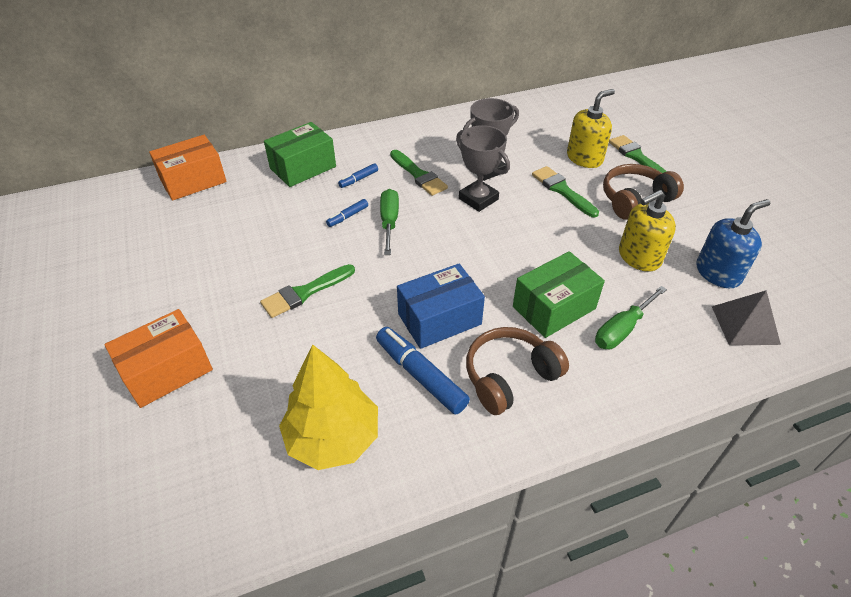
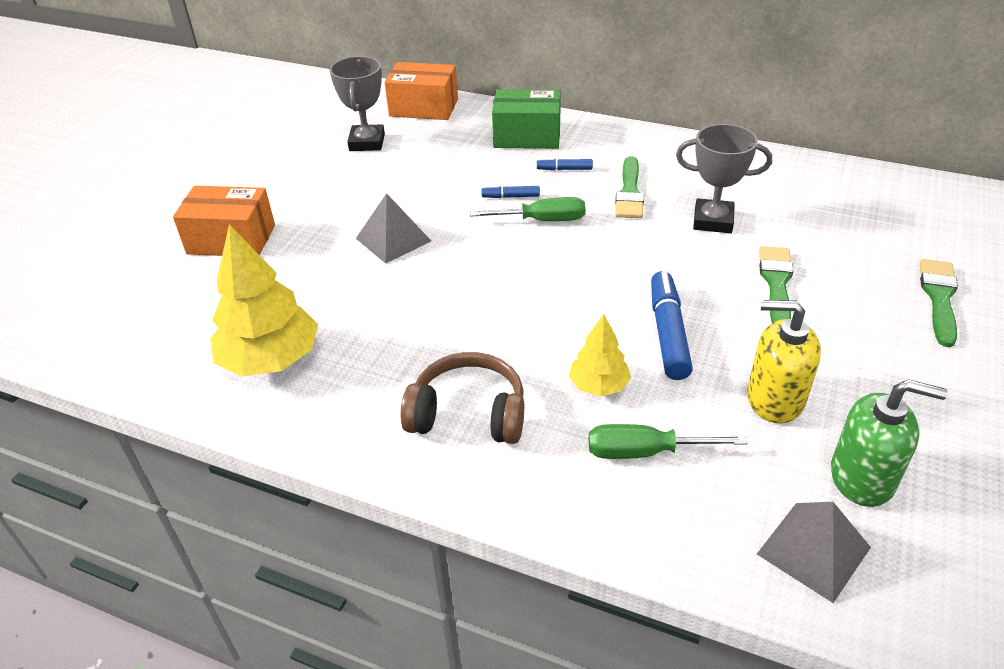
camera: 45 degrees right, 5 degrees down
green brush [260,264,355,318] -> grey pyramid [356,193,431,264]
blue marker [376,327,470,415] -> blue marker moved to [651,271,693,380]
green screwdriver [380,189,399,255] -> green screwdriver turned 45 degrees clockwise [470,197,585,221]
blue box [397,264,485,349] -> none
grey trophy [456,125,510,212] -> grey trophy moved to [330,56,385,151]
green box [513,251,605,338] -> yellow tree [569,314,631,396]
yellow soap dispenser [567,89,615,168] -> none
brown headphones [603,164,684,220] -> none
blue soap dispenser [696,199,770,288] -> green soap dispenser [831,379,947,507]

